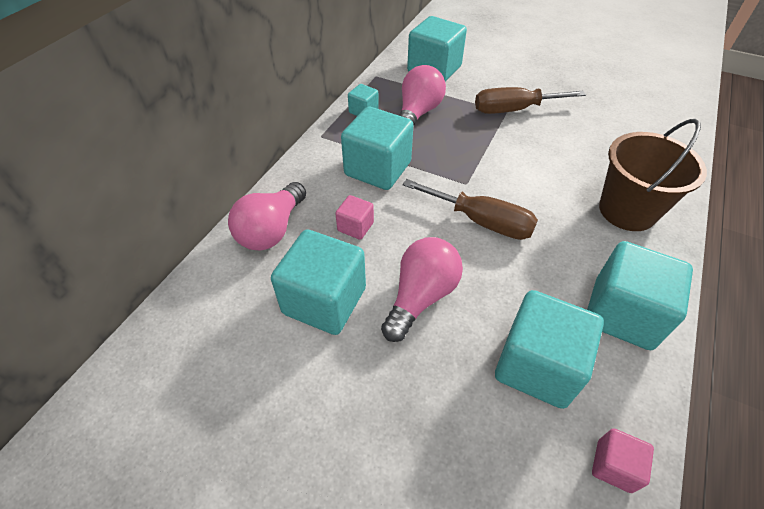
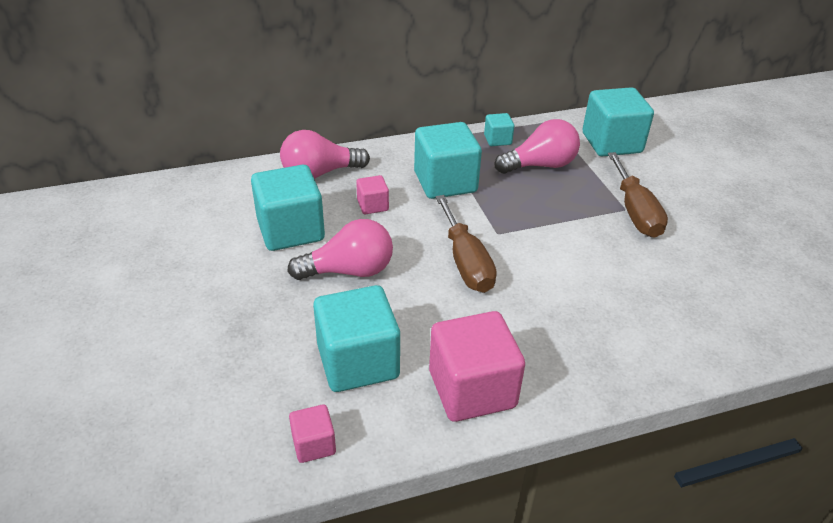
camera: 45 degrees right, 10 degrees down
brown screwdriver [475,87,586,114] -> brown screwdriver turned 135 degrees counterclockwise [608,152,668,238]
turquoise cube [587,241,693,350] -> pink cube [429,311,525,422]
brown bucket [599,119,707,231] -> none

